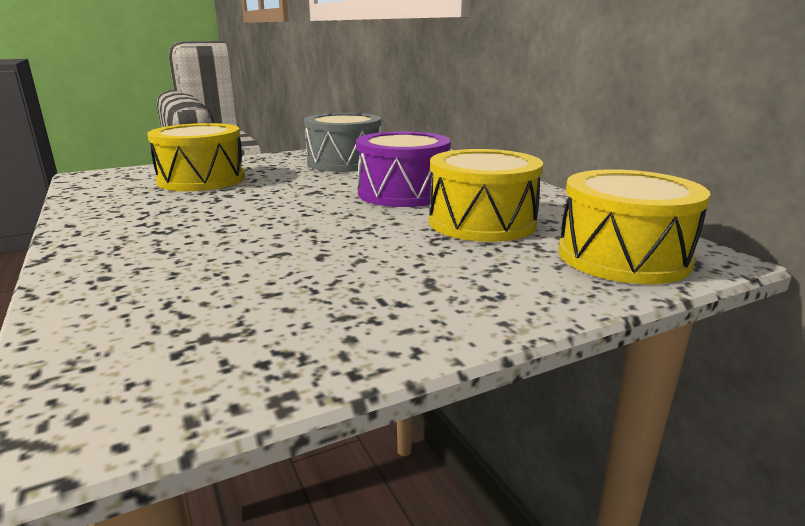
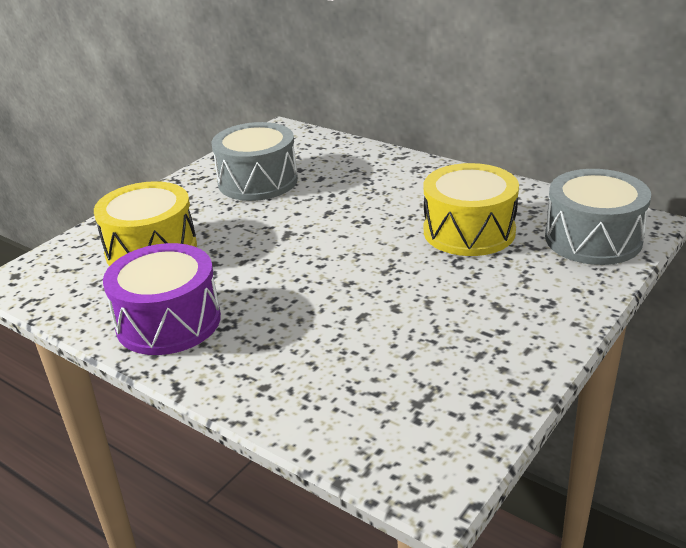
camera: 25 degrees left, 10 degrees up
purple drum [356,131,451,207] -> purple drum moved to [103,243,221,355]
yellow drum [558,169,710,284] -> grey drum [545,169,651,265]

